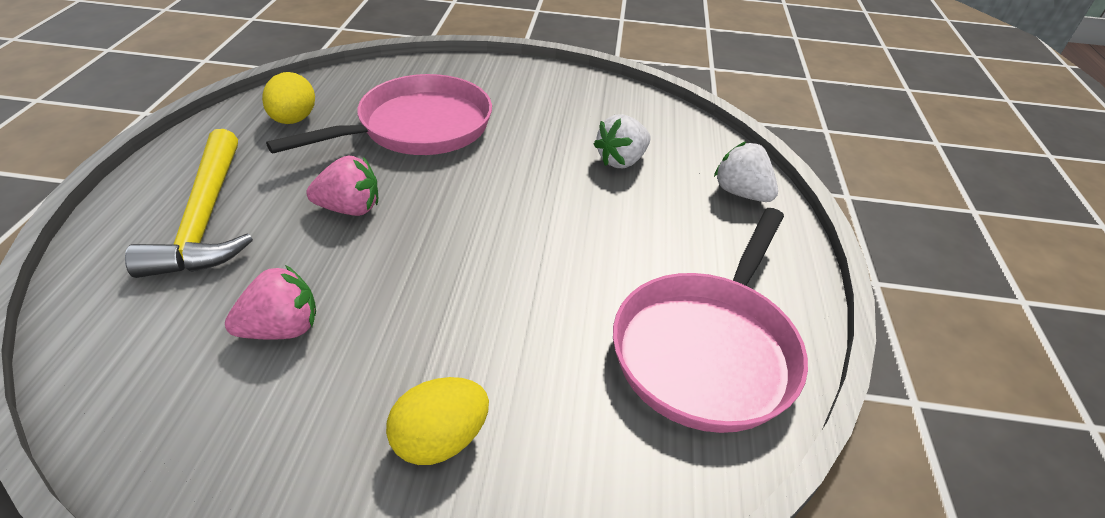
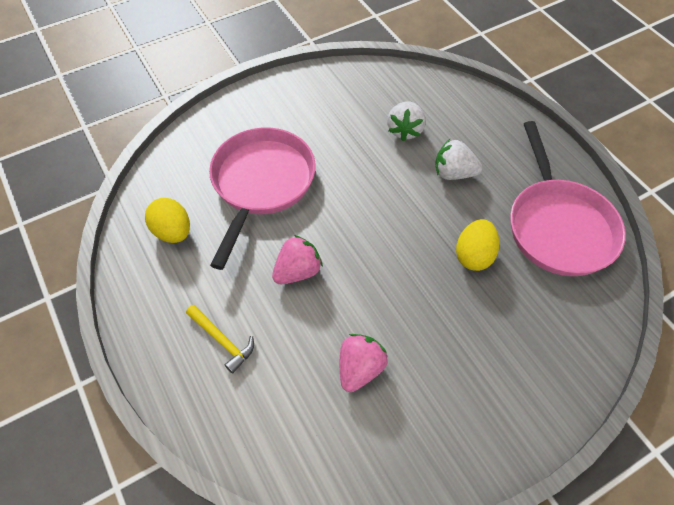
camera: 35 degrees left, 15 degrees up
yellow hammer [125,129,253,278] -> yellow hammer [186,305,254,373], size x0.52
yellow egg [386,377,489,465] -> yellow egg moved to [456,219,499,271]
white strawberry [714,141,778,202] -> white strawberry moved to [435,139,482,180]

